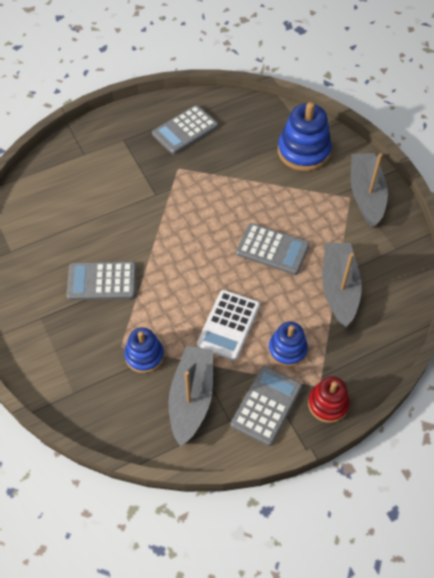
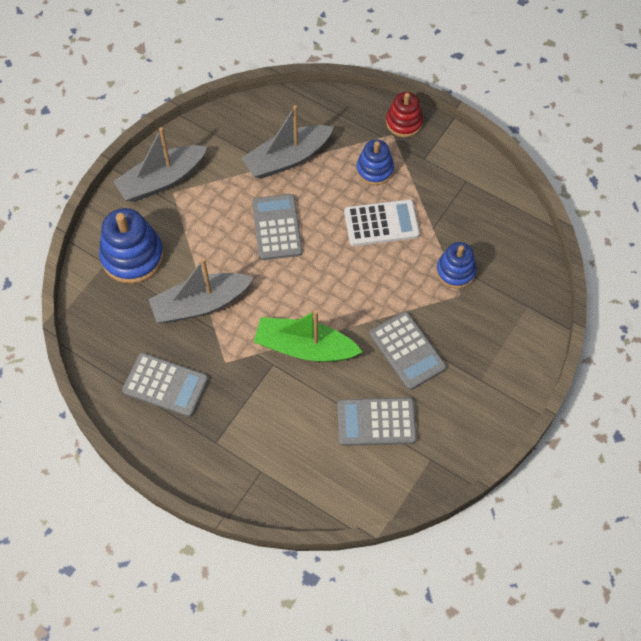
camera: 120 degrees left, 5 degrees up
grey boat [168,346,213,447] -> grey boat moved to [148,258,254,323]
grey calculator [231,366,302,446] -> grey calculator moved to [337,397,417,446]
none -> green boat [254,310,362,362]

